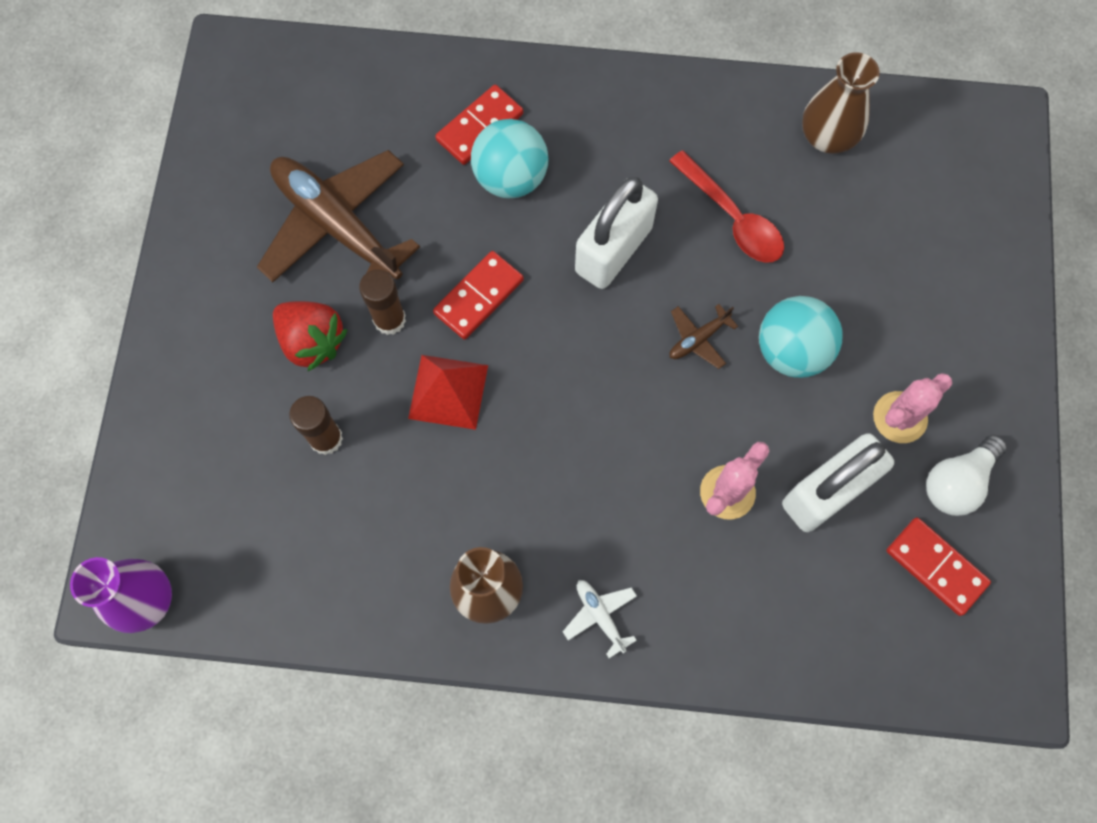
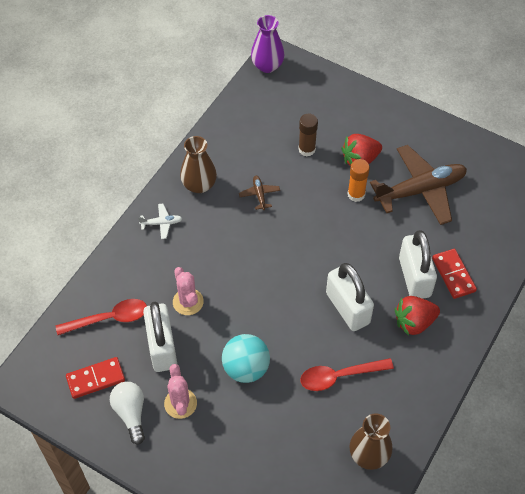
camera: 115 degrees right, 15 degrees down
brown glue stick [359,270,406,335] -> orange glue stick [347,159,370,202]
red pyramid [408,355,488,430] -> none
red domino [433,251,524,340] -> none
turquoise ball [471,119,549,198] -> white padlock [399,230,437,299]
brown plane [670,304,738,369] -> brown plane moved to [239,176,280,210]
none -> red spoon [56,299,147,335]
none -> red strawberry [395,296,440,336]

